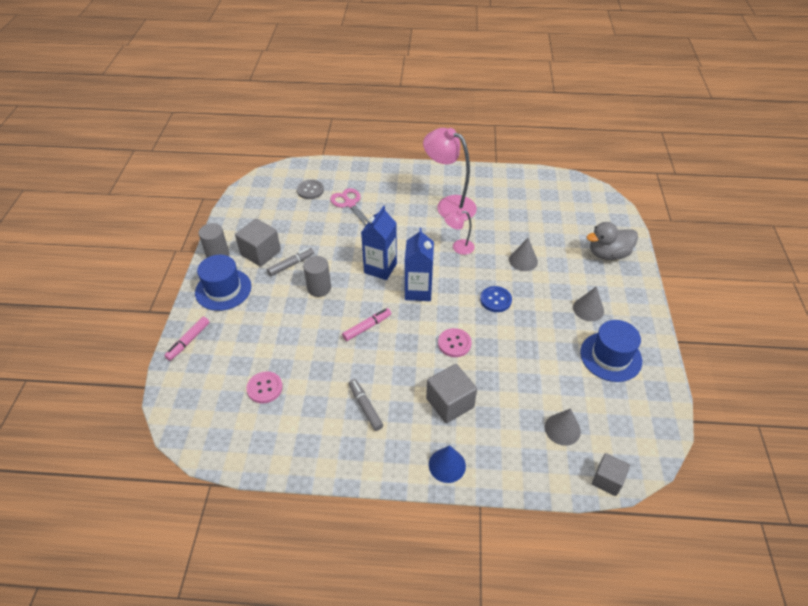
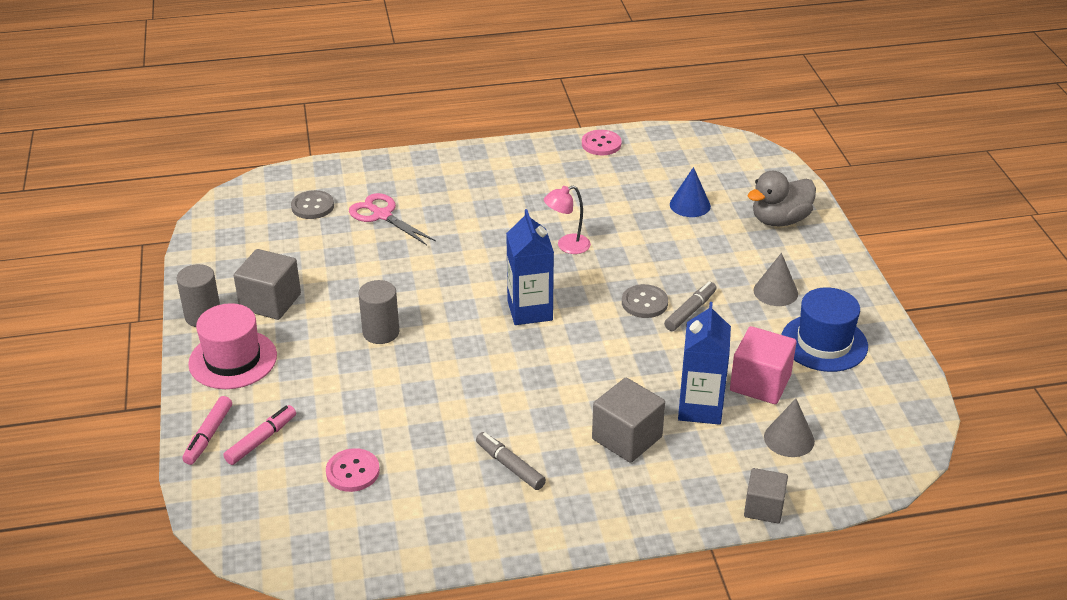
camera: 15 degrees left, 10 degrees down
blue hat [195,255,252,311] -> pink hat [188,303,277,389]
grey marker [267,248,314,276] -> grey marker moved to [664,281,716,331]
pink marker [342,308,391,341] -> pink marker moved to [223,405,296,465]
blue carton [361,206,397,280] -> blue carton moved to [678,302,731,425]
pink lamp [423,128,477,221] -> none
blue cone [429,445,466,483] -> blue cone moved to [670,167,711,217]
pink button [438,328,472,357] -> pink button moved to [582,130,622,155]
blue button [480,286,512,312] -> grey button [622,284,668,318]
grey cone [509,238,538,271] -> none
grey cube [592,453,630,496] -> grey cube moved to [744,468,788,524]
none -> pink cube [730,326,796,404]

